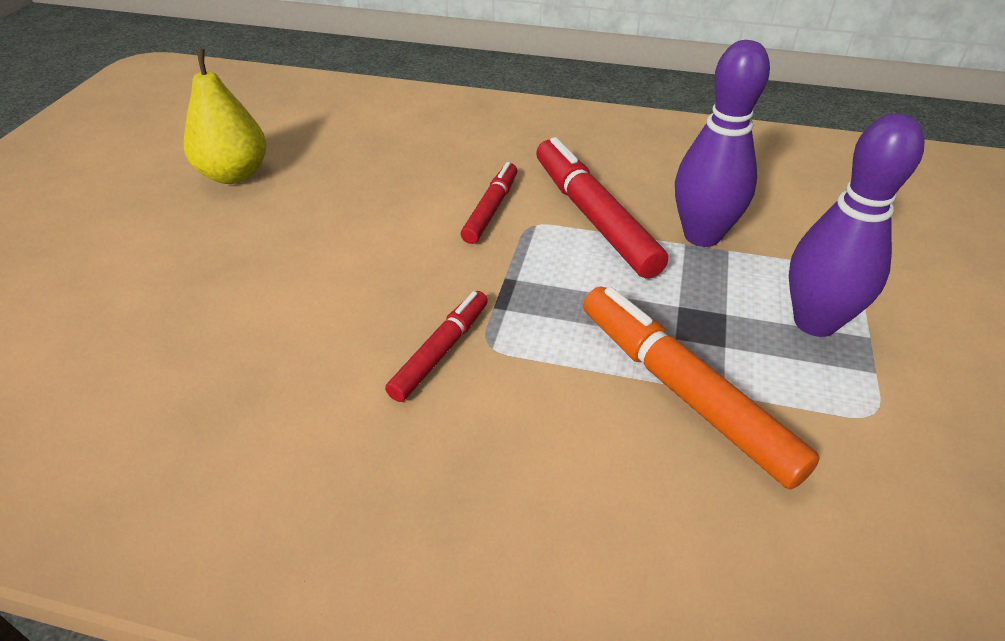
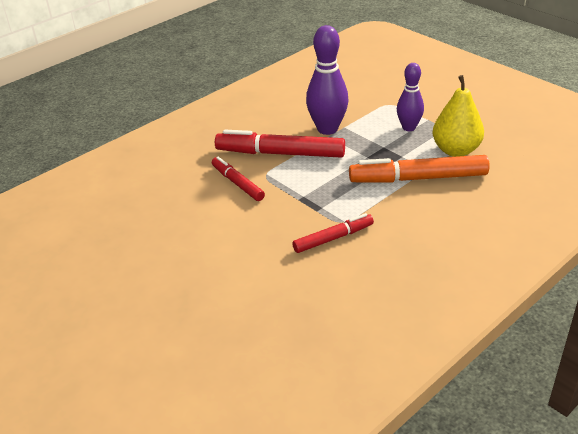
camera: 55 degrees left, 5 degrees down
yellow pear [184,49,266,184] -> yellow pear moved to [433,75,484,157]
red marker [385,291,488,402] -> red marker turned 90 degrees clockwise [292,213,374,253]
purple bowling pin [789,113,924,337] -> purple bowling pin [397,63,424,131], size x0.64

